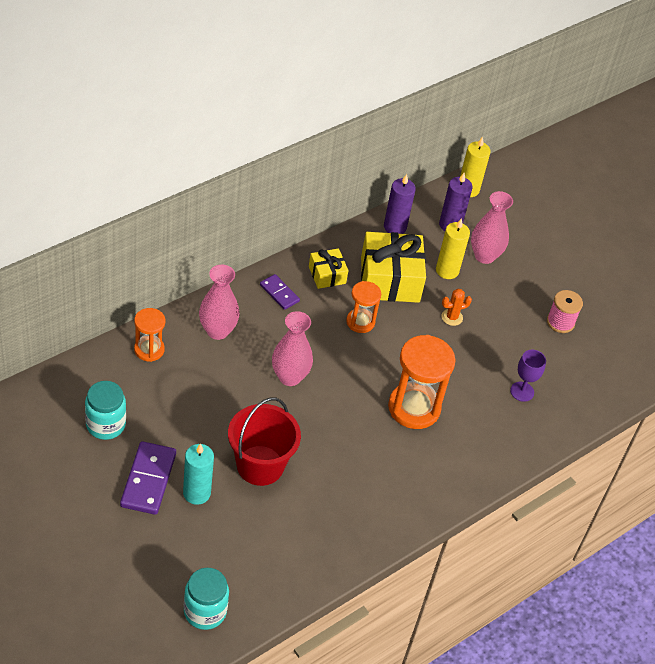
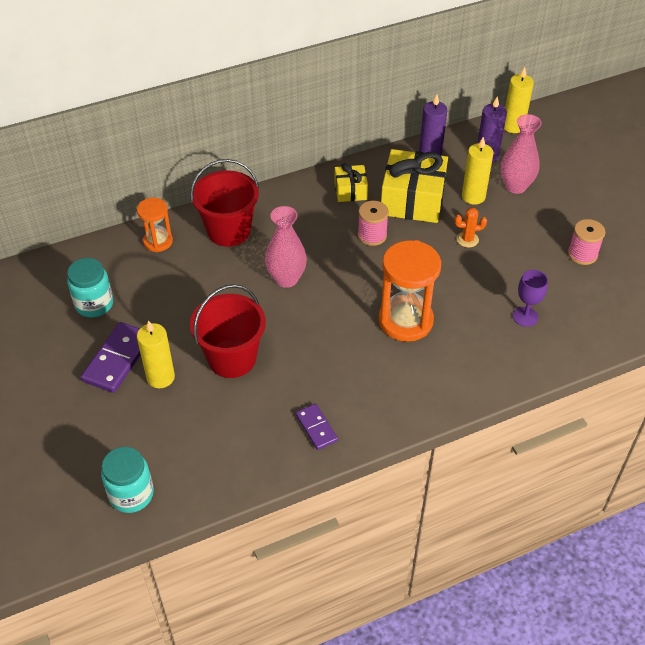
camera: 20 degrees right, 0 degrees up
turquoise candle [183,443,214,505] -> yellow candle [137,320,175,388]
pink vase [199,265,240,340] -> red bucket [190,159,259,247]
purple domino [260,274,300,310] -> purple domino moved to [296,404,338,450]
orange hourglass [346,281,381,333] -> pink spool [358,201,389,246]

